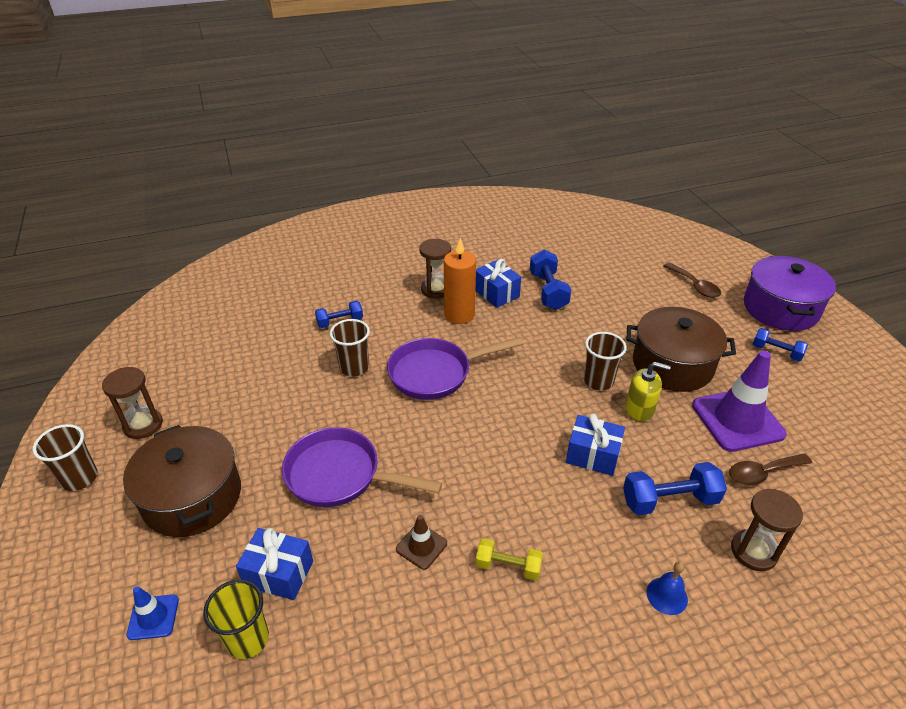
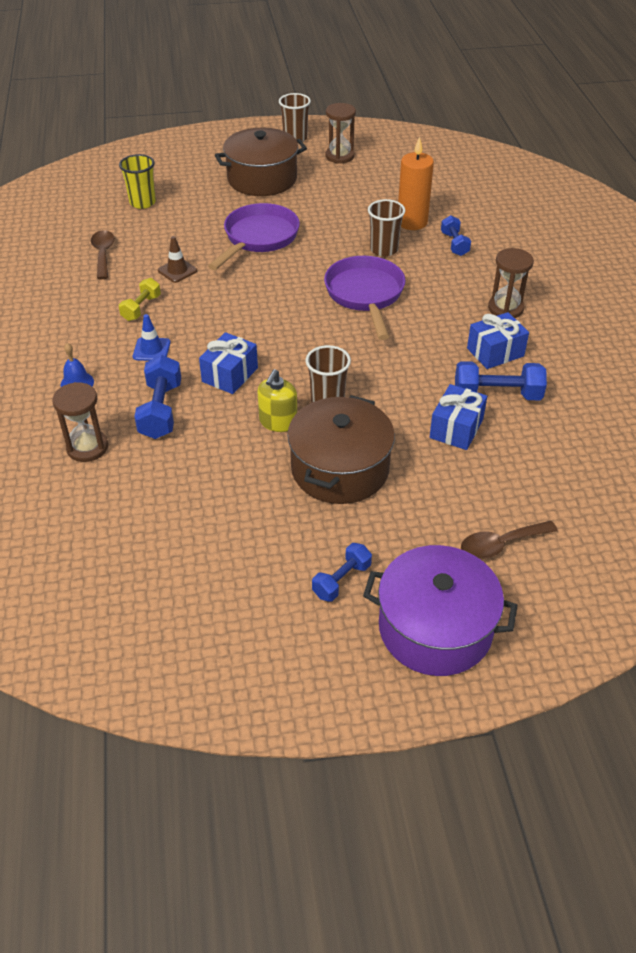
camera: 100 degrees right, 5 degrees up
blue traffic cone [127,586,179,640] -> blue traffic cone moved to [133,314,171,361]
blue gift [236,528,313,600] -> blue gift moved to [429,384,487,450]
orange candle [444,238,476,324] -> orange candle moved to [398,137,434,230]
purple traffic cone [692,351,787,452] -> none
brown spoon [729,454,812,486] -> brown spoon moved to [91,230,115,279]

